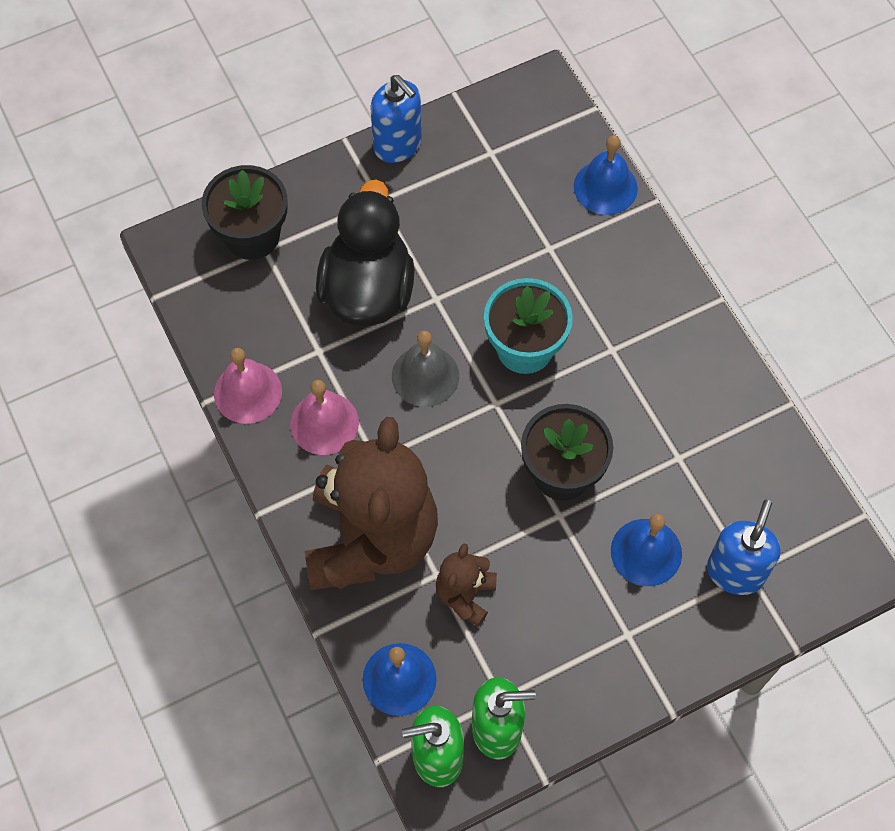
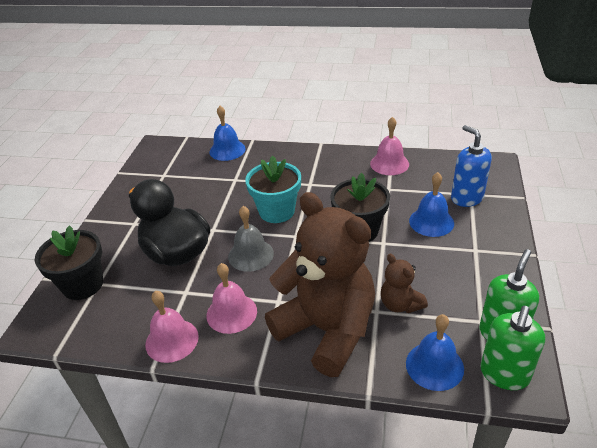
camera: 50 degrees left, 25 degrees down
blue soap dispenser [370,75,422,163] -> none
none -> pink bell [370,117,409,175]

